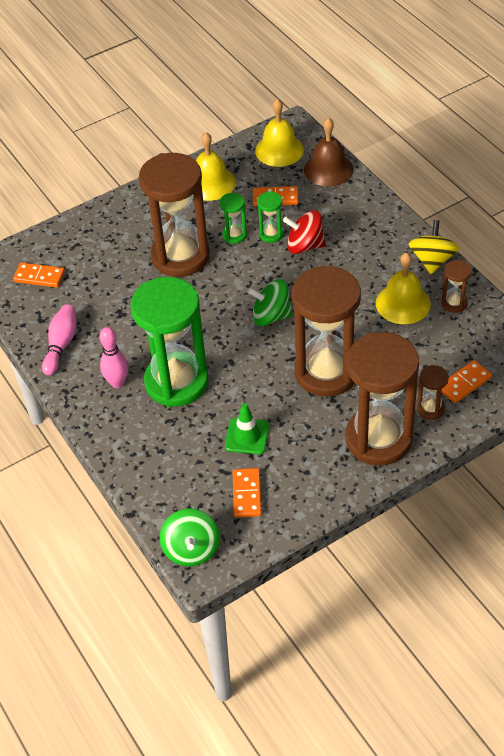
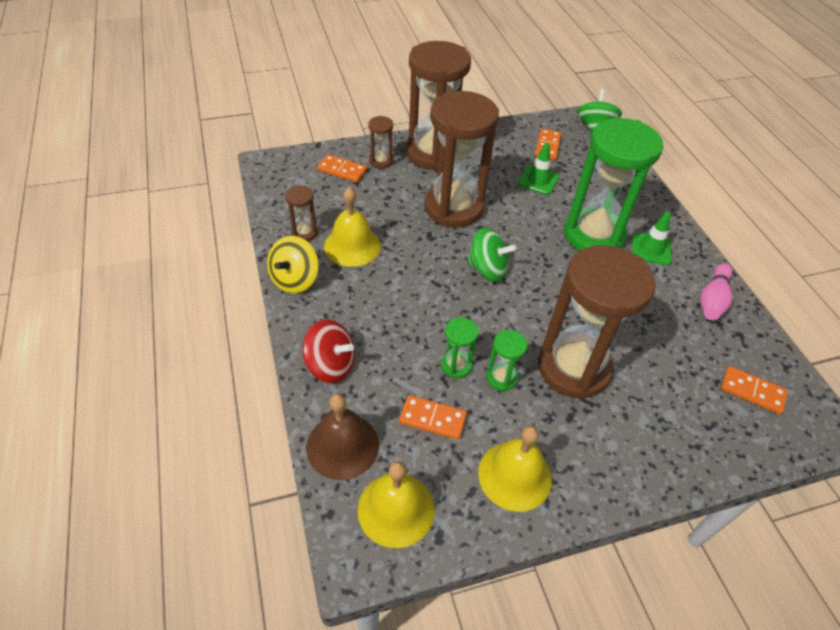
camera: 170 degrees left, 0 degrees up
pink bowling pin [99,327,128,388] -> green traffic cone [632,212,672,265]
red spinning top [283,210,326,254] -> red spinning top moved to [302,320,355,383]
orange domino [442,360,492,403] -> orange domino turned 45 degrees clockwise [317,154,367,182]

